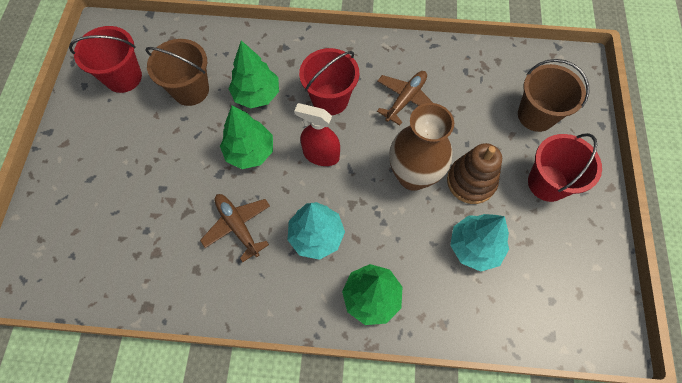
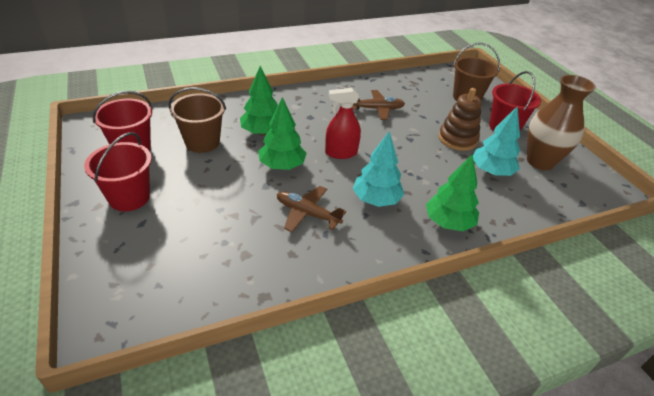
camera: 30 degrees left, 25 degrees down
red bucket [299,48,359,115] -> red bucket moved to [84,132,152,211]
brown plane [377,71,433,126] -> brown plane turned 75 degrees clockwise [353,90,405,120]
brown vase [389,103,454,191] -> brown vase moved to [527,75,596,170]

